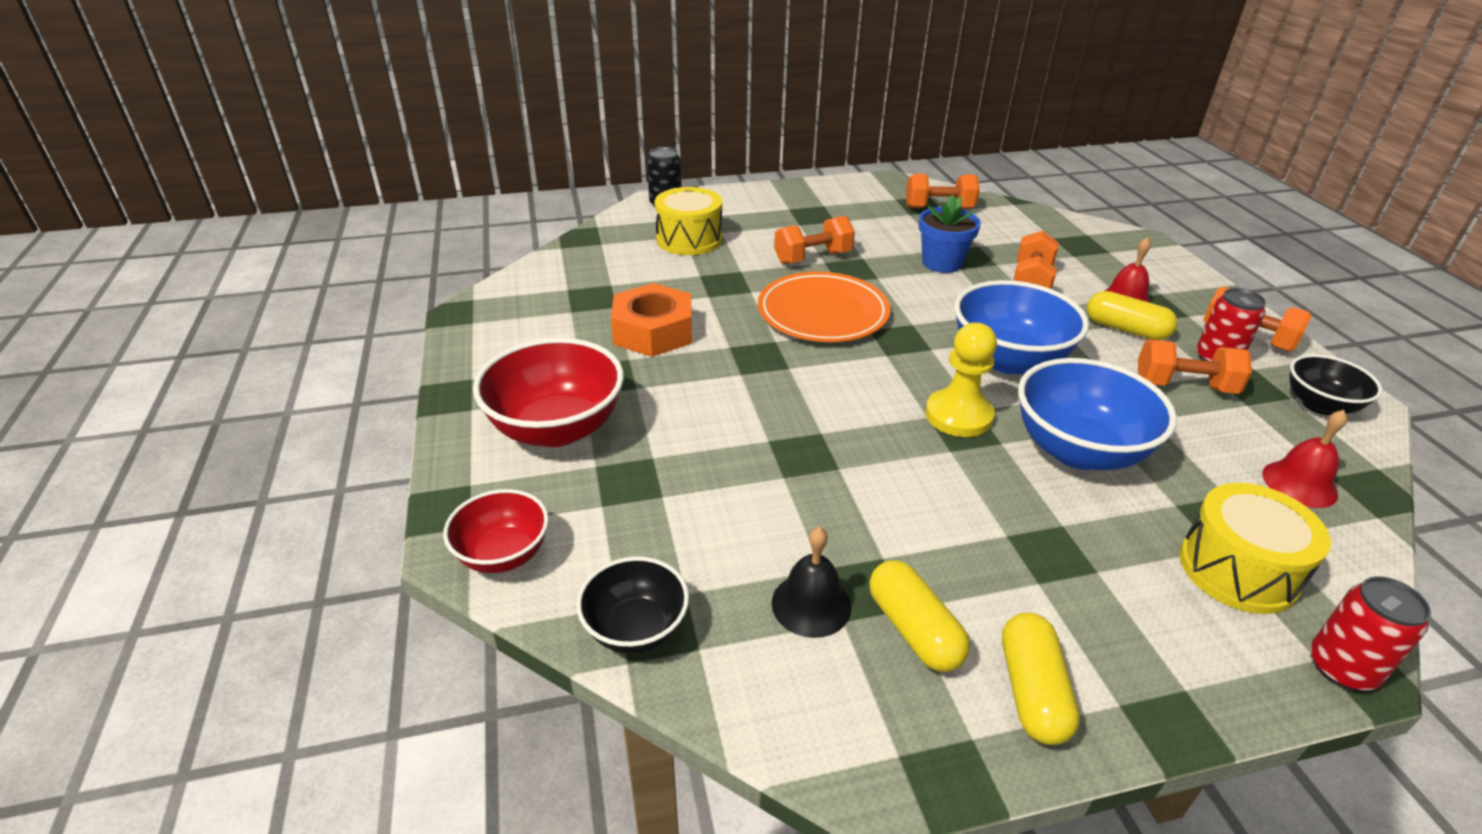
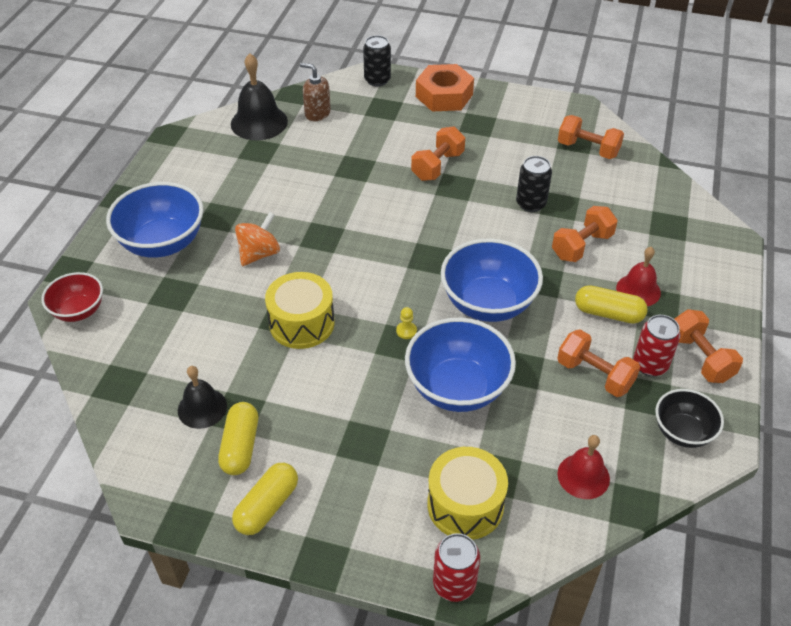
camera: 30 degrees right, 10 degrees up
red bowl [473,338,624,447] -> blue bowl [106,182,204,258]
black bowl [577,556,689,654] -> none
orange nut [611,283,692,357] -> orange nut moved to [416,64,474,111]
yellow drum [654,187,722,255] -> yellow drum moved to [265,272,334,349]
orange plate [758,272,891,342] -> none
orange dumbbell [774,216,855,264] -> orange dumbbell turned 60 degrees counterclockwise [411,126,465,181]
blue flower pot [919,195,981,273] -> black can [516,156,552,212]
yellow pawn [925,323,997,437] -> yellow pawn [396,307,417,339], size x0.42
yellow capsule [1087,291,1178,340] -> yellow capsule turned 45 degrees counterclockwise [575,285,648,324]
none -> black bell [231,54,288,140]
none -> orange spinning top [235,212,280,266]
none -> brown soap dispenser [300,63,331,121]

